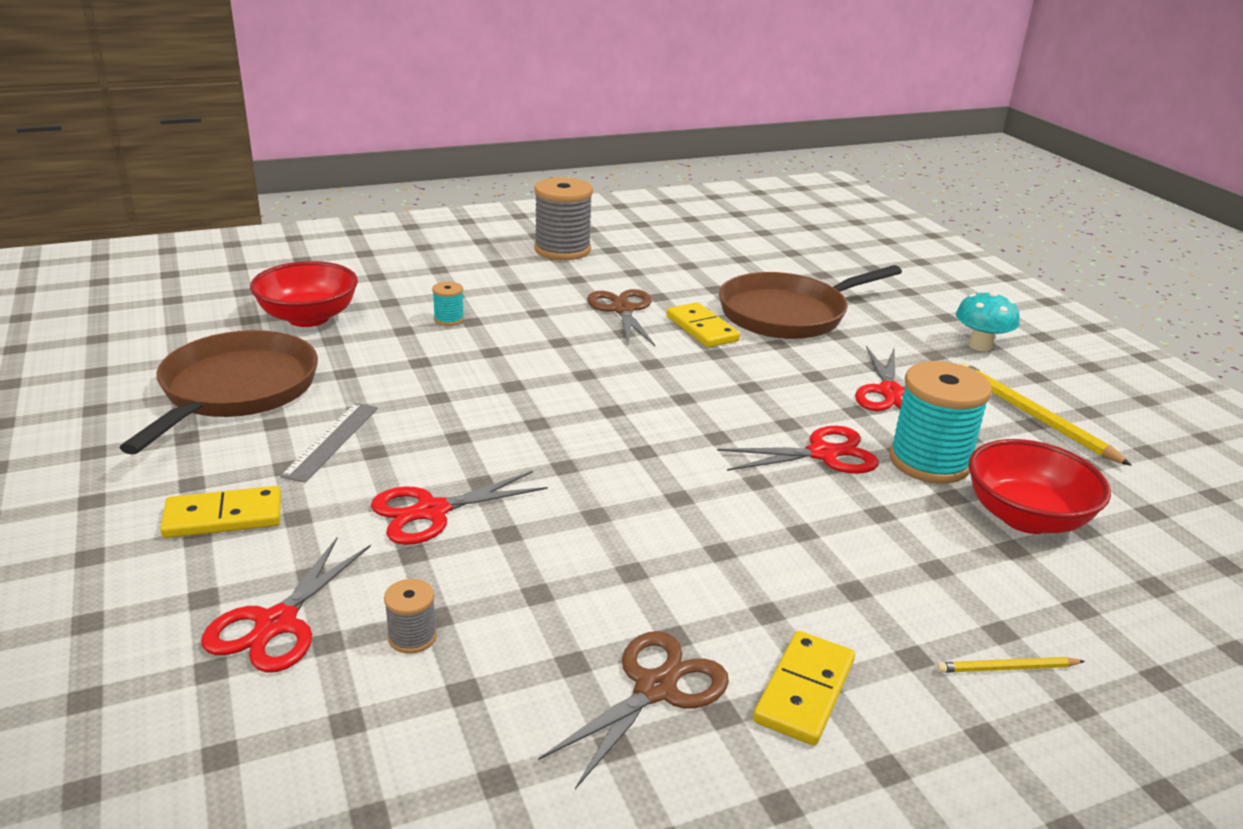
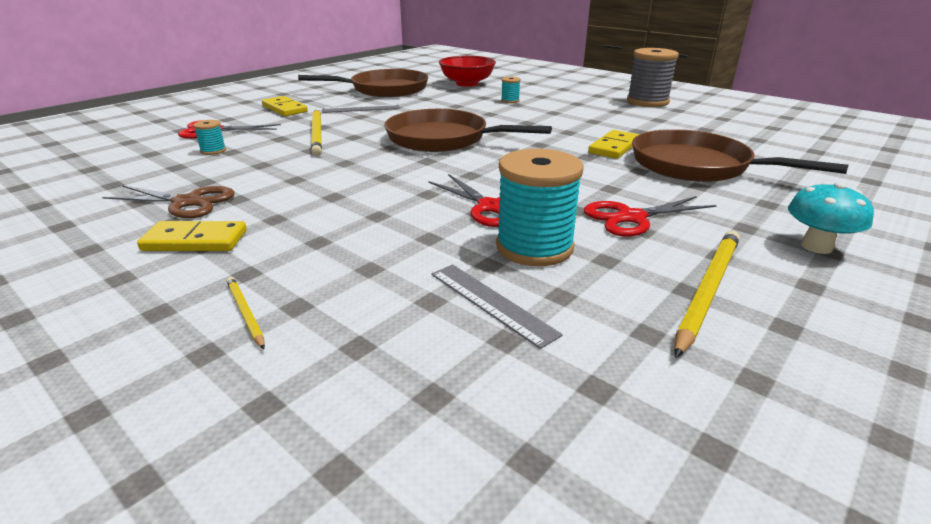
camera: 65 degrees right, 0 degrees up
red scissors [371,471,548,545] -> yellow pencil [311,110,322,156]
grey spool [384,579,437,654] -> turquoise spool [193,120,226,155]
brown scissors [587,289,655,346] -> none
red bowl [968,439,1111,534] -> grey ruler [431,264,563,349]
none -> brown pan [384,109,552,152]

